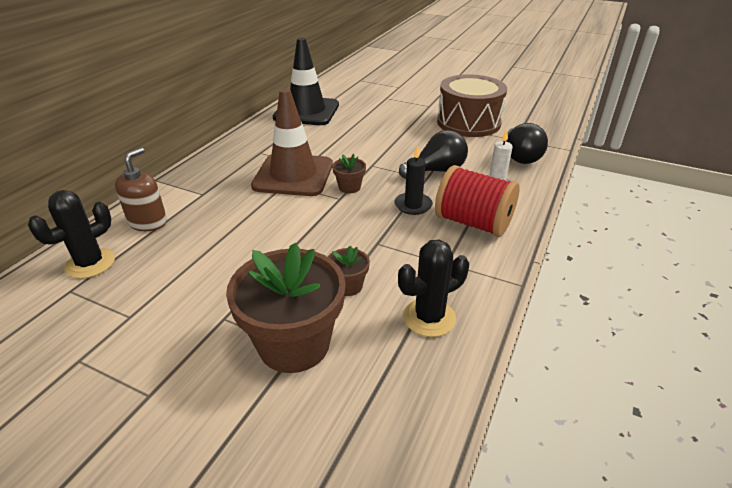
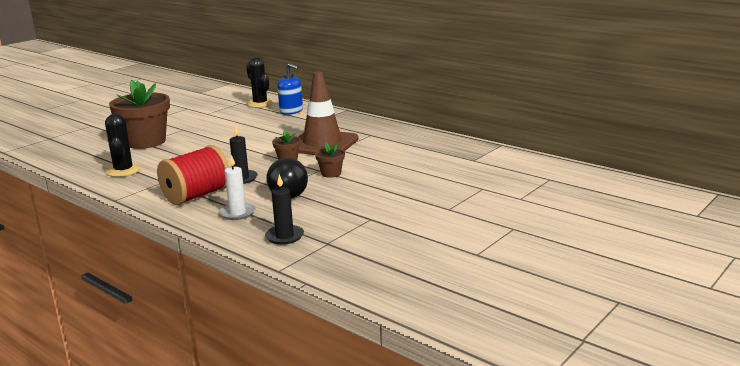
camera: 105 degrees right, 15 degrees down
brown soap dispenser [115,148,167,231] -> blue soap dispenser [277,63,303,115]
black traffic cone [273,38,339,125] -> none
brown flower pot [328,245,370,296] -> brown flower pot moved to [315,143,345,178]
brown drum [437,74,507,137] -> none
black light bulb [506,123,548,164] -> black candle [265,174,304,245]

